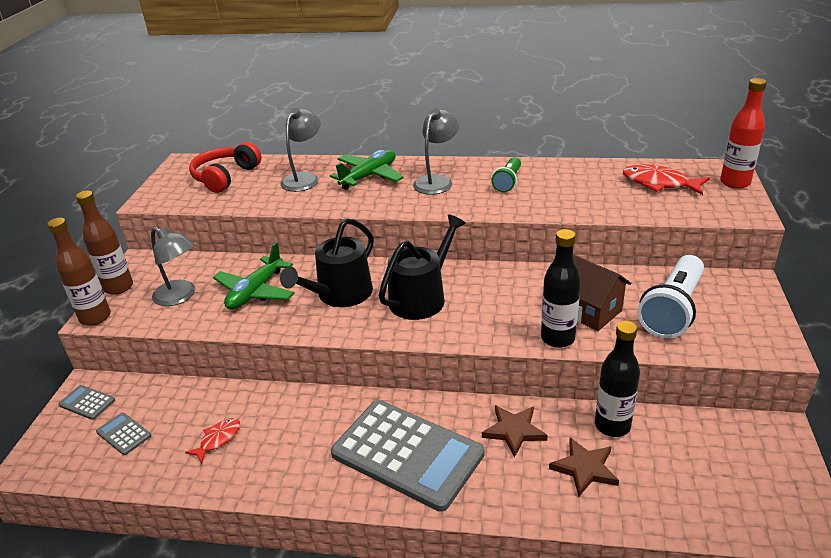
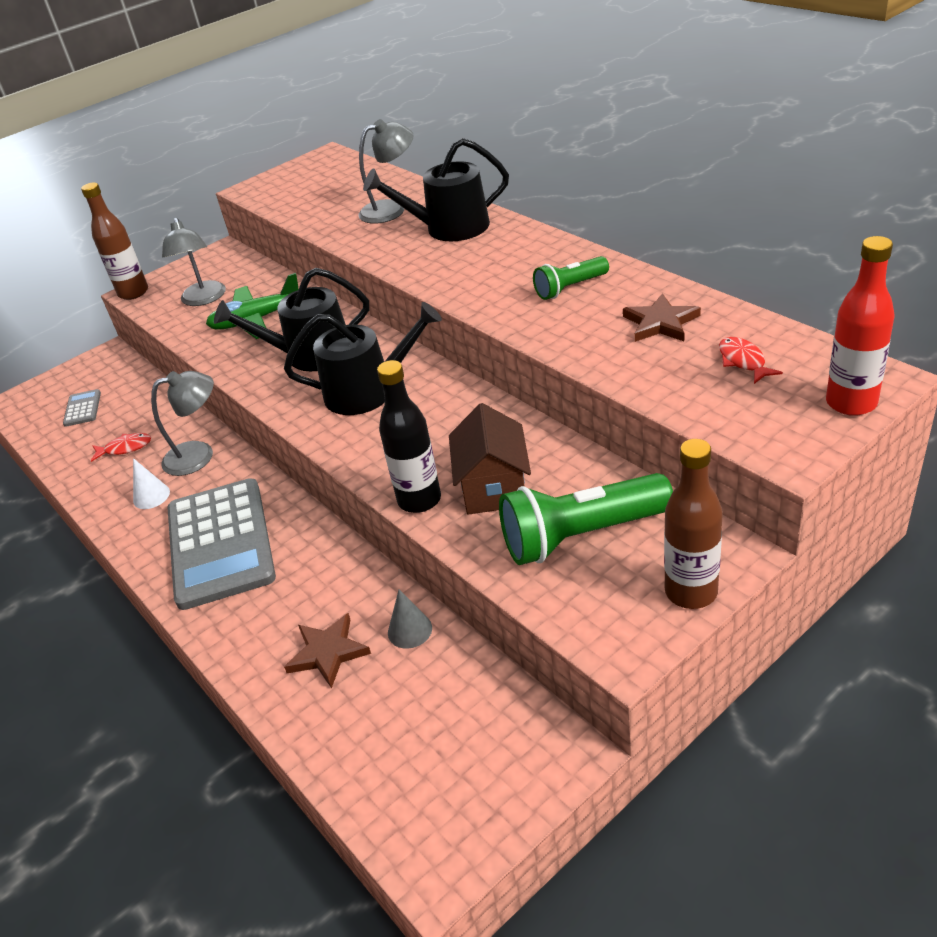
camera: 45 degrees right, 5 degrees up
grey calculator [58,385,115,420] -> none
brown bottle [76,191,133,295] -> brown bottle moved to [664,439,723,609]
red headphones [189,142,261,193] -> none
green plane [330,150,404,190] -> black watering can [363,138,509,241]
grey lamp [413,108,459,195] -> grey lamp moved to [151,371,214,476]
brown star [482,405,548,458] -> brown star moved to [623,293,701,342]
black bottle [595,321,640,437] -> grey cone [388,590,432,649]
red fish [623,164,710,195] -> red fish [719,337,783,384], size x0.59
white flashlight [637,255,704,338] -> green flashlight [499,473,673,565]
none -> white cone [133,458,170,509]

